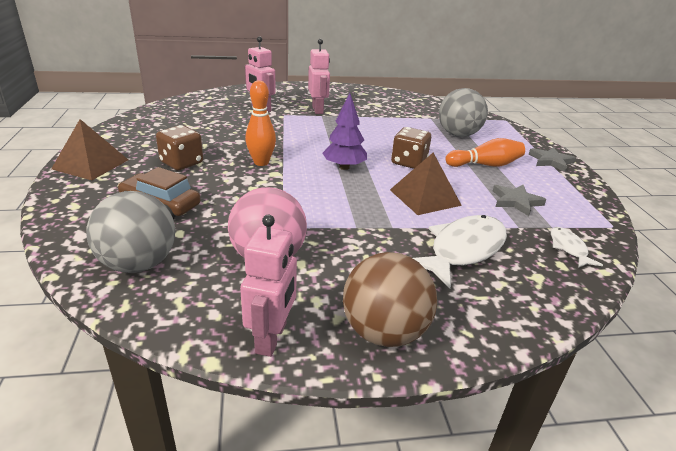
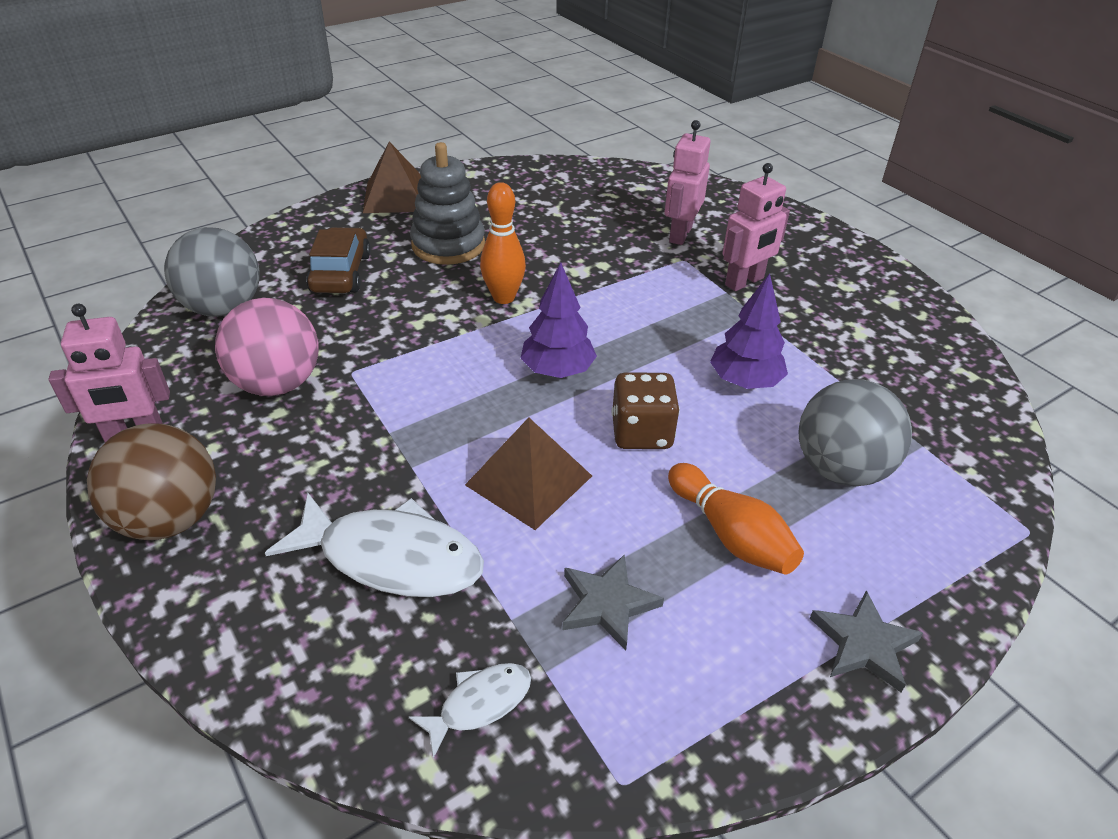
camera: 65 degrees right, 10 degrees up
brown dice [156,125,203,170] -> grey stacking toy [410,142,485,265]
none -> purple tree [710,273,788,389]

